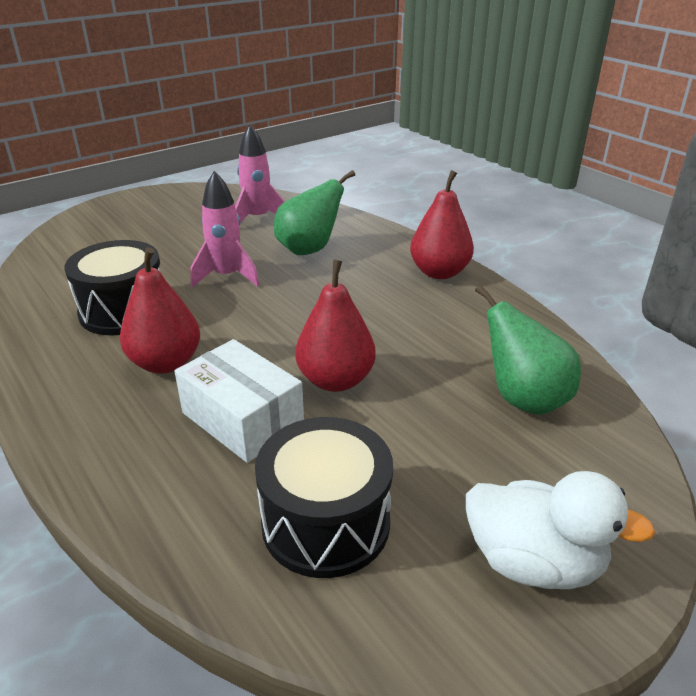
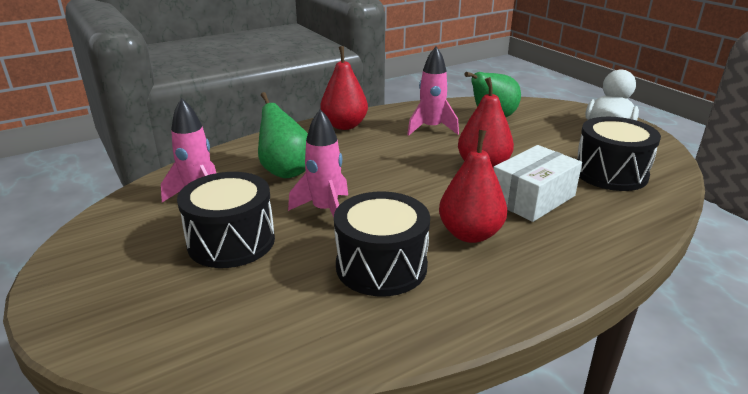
camera: 85 degrees left, 5 degrees down
none -> black drum [177,172,275,268]
none -> pink rocket [407,47,459,136]

